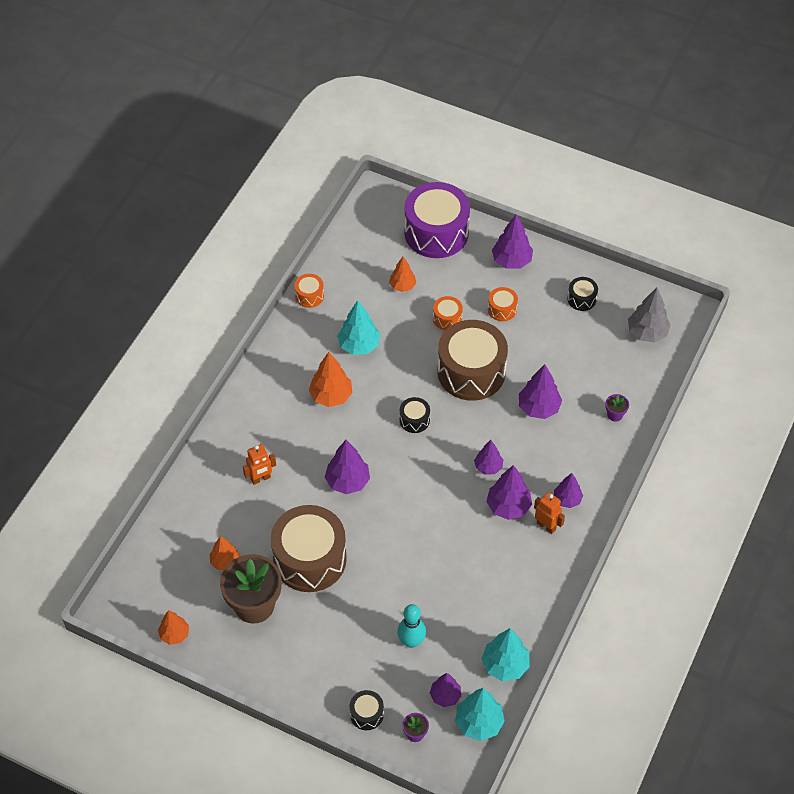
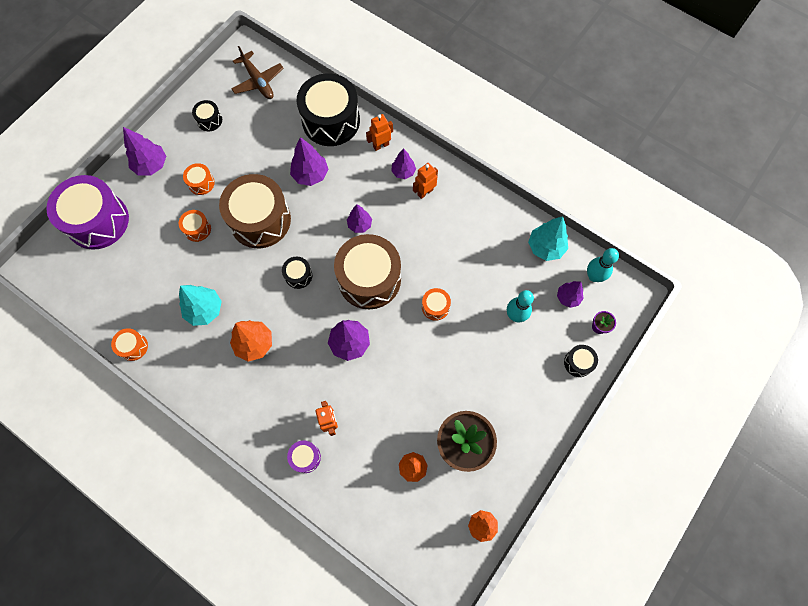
camera: 80 degrees left, 15 degrees up
brown drum [271,505,347,592] -> brown drum moved to [334,234,401,309]
orange tree [389,257,416,292] -> none
turquoise tree [455,688,505,741] -> turquoise bowling pin [587,248,619,282]
purple tree [486,465,532,520] -> none
purple flower pot [605,394,629,421] -> black drum [296,73,360,146]
grey tree [628,288,671,342] -> brown plane [231,46,283,99]
none -> purple drum [287,440,321,473]
none -> orange robot [366,114,393,151]
none -> orange drum [422,288,451,321]

